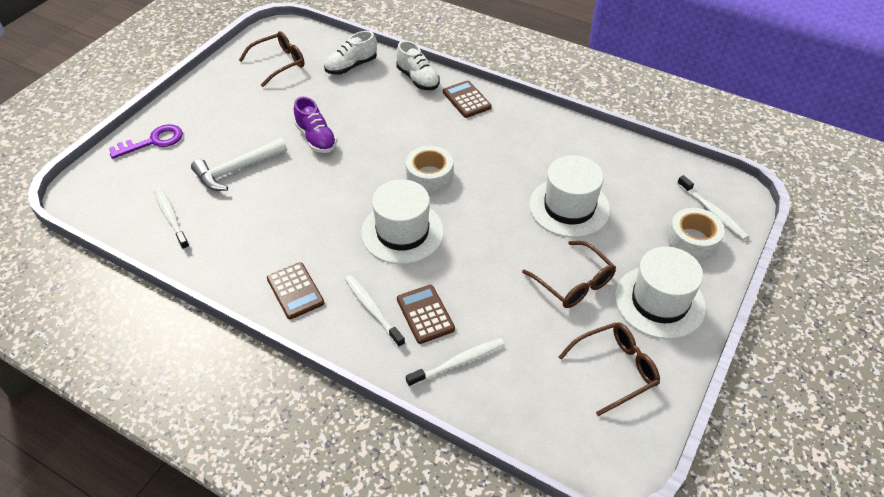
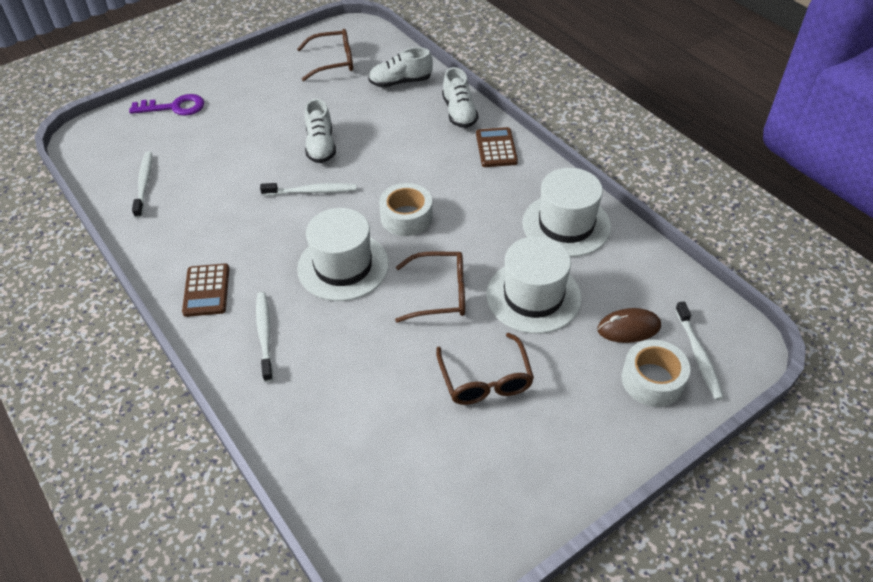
camera: 25 degrees right, 0 degrees up
white hammer [191,138,287,191] -> none
purple shoe [294,97,337,153] -> white shoe [305,99,336,163]
brown calculator [397,285,455,344] -> none
white toothbrush [406,338,504,387] -> white toothbrush moved to [260,183,357,196]
brown glasses [559,322,660,416] -> brown glasses moved to [395,251,465,323]
white hat [615,247,706,339] -> white hat moved to [522,168,611,257]
none -> brown mouse [597,308,661,343]

